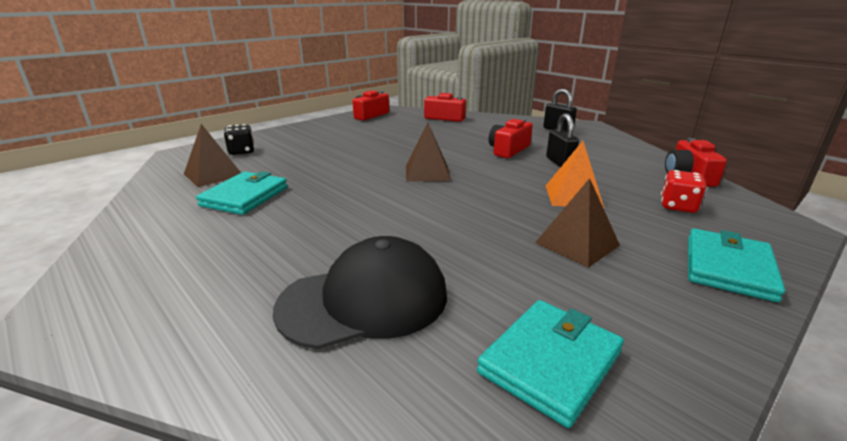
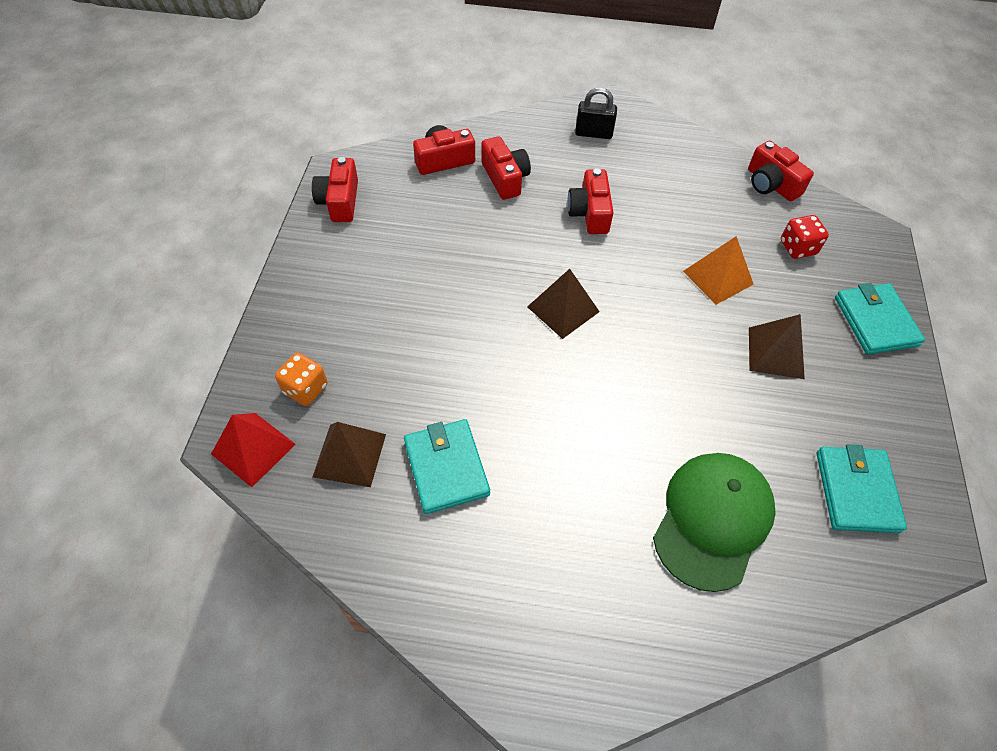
camera: 40 degrees left, 30 degrees up
black dice [224,124,254,155] -> orange dice [275,353,328,406]
black cap [273,236,447,349] -> green cap [653,453,776,592]
black padlock [546,113,579,167] -> none
none -> red pyramid [211,413,296,487]
none -> red camera [481,136,531,200]

